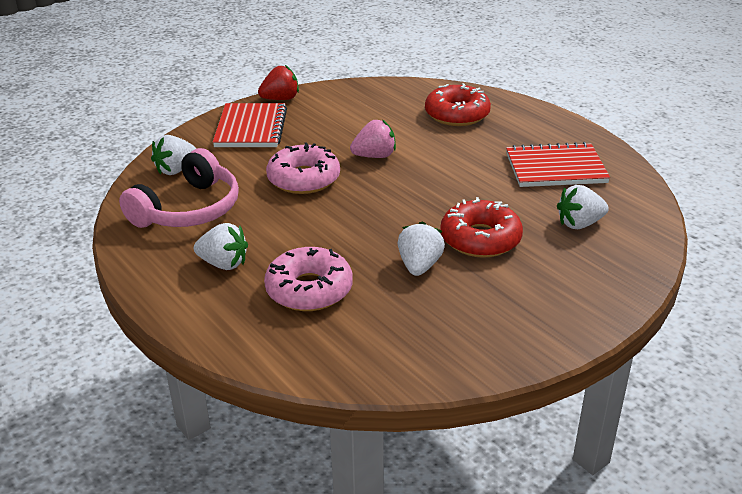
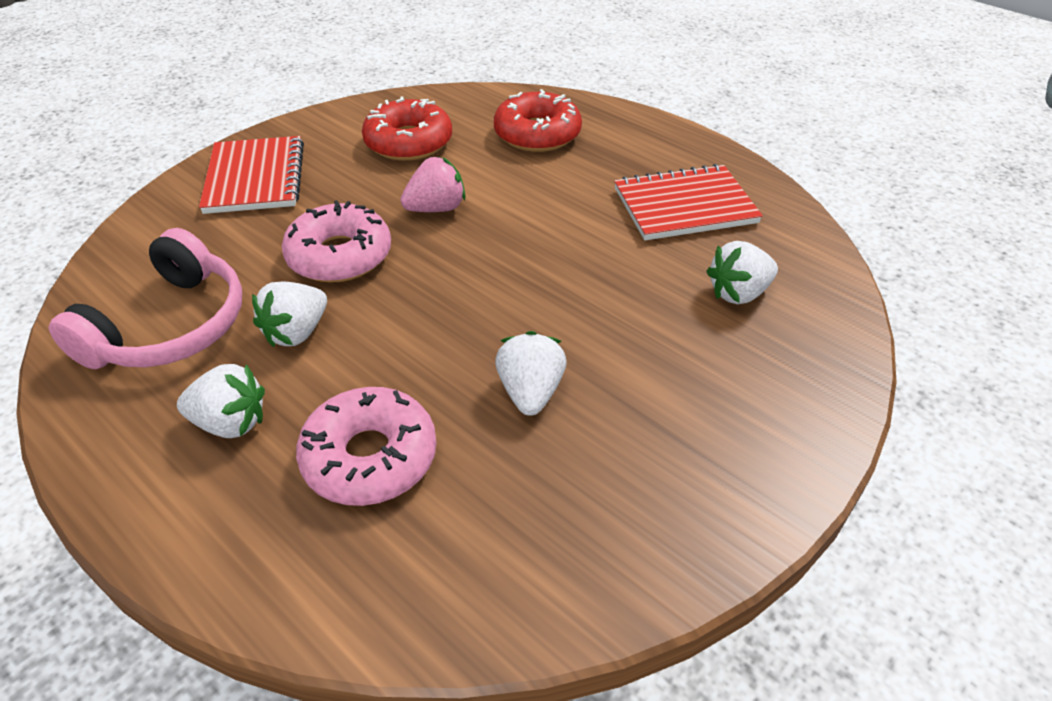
camera: 10 degrees left, 10 degrees up
white strawberry [151,135,196,175] -> white strawberry moved to [252,281,327,347]
red strawberry [258,65,299,100] -> none
red donut [440,197,523,258] -> red donut moved to [362,96,452,161]

